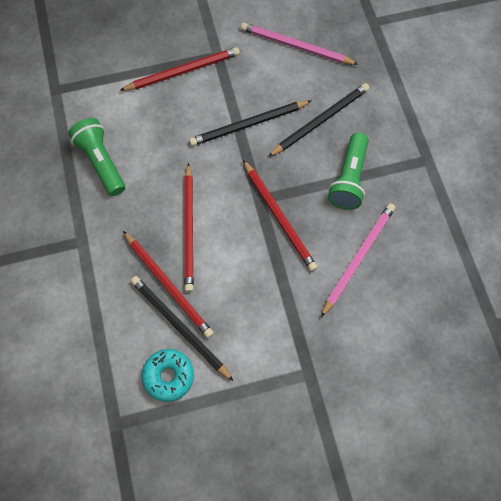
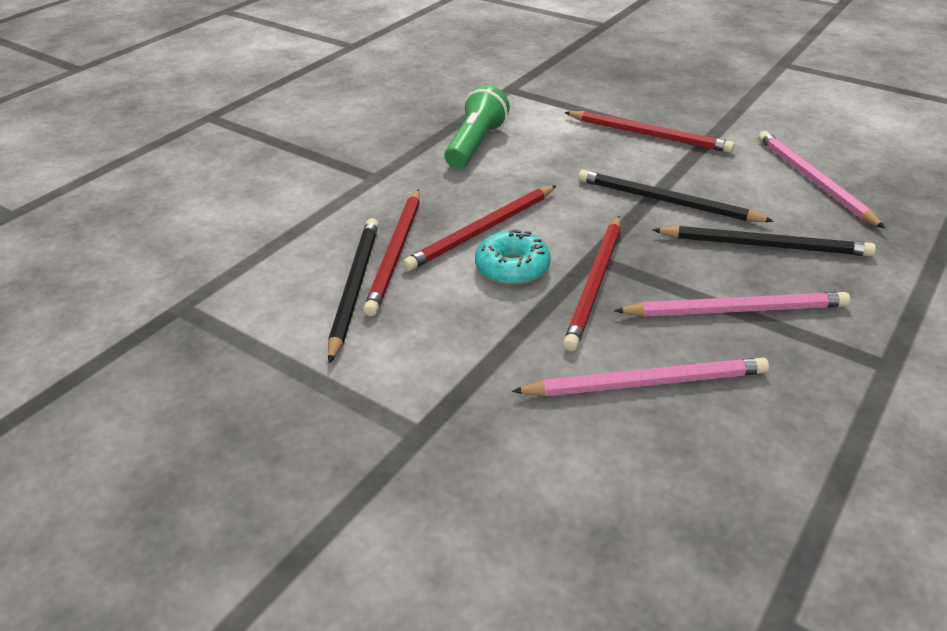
camera: 50 degrees right, 30 degrees down
turquoise donut [141,349,194,402] -> turquoise donut moved to [475,229,551,285]
green flashlight [328,133,369,210] -> pink pencil [614,292,850,317]

